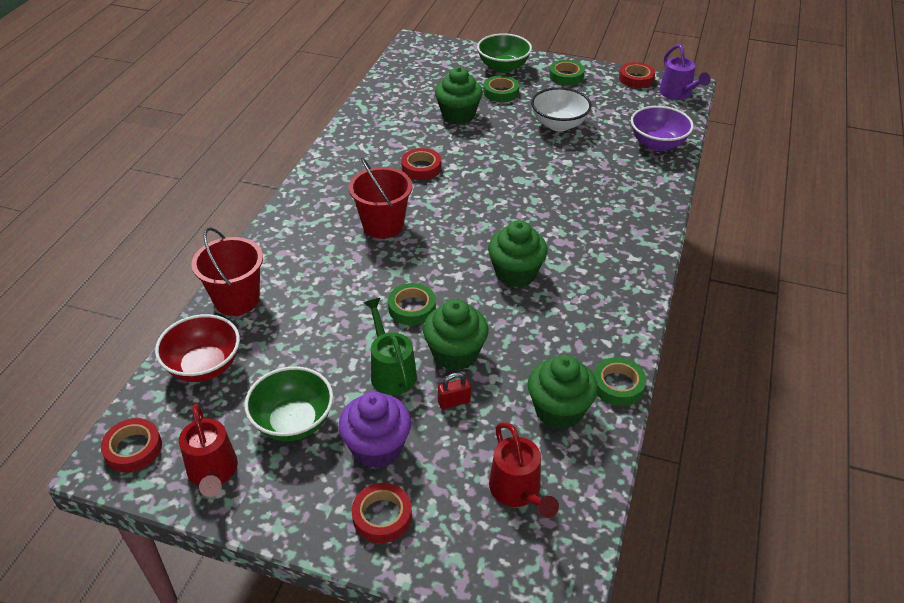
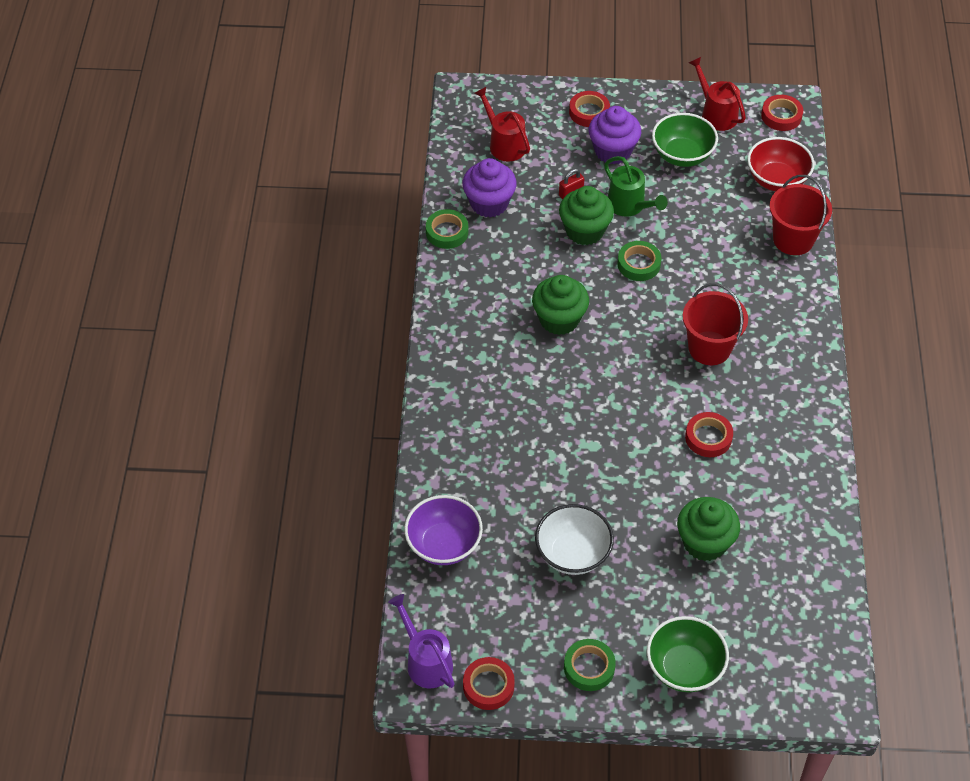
camera: 165 degrees right, 10 degrees up
green tape [483,75,519,102] -> none
green cupcake [528,355,598,429] -> purple cupcake [462,158,517,218]

